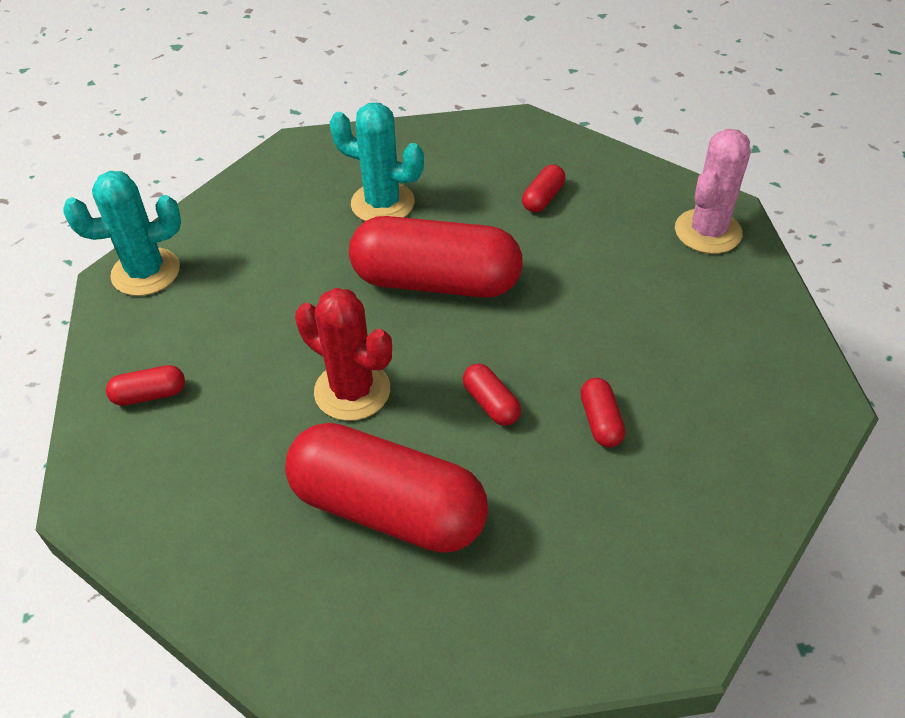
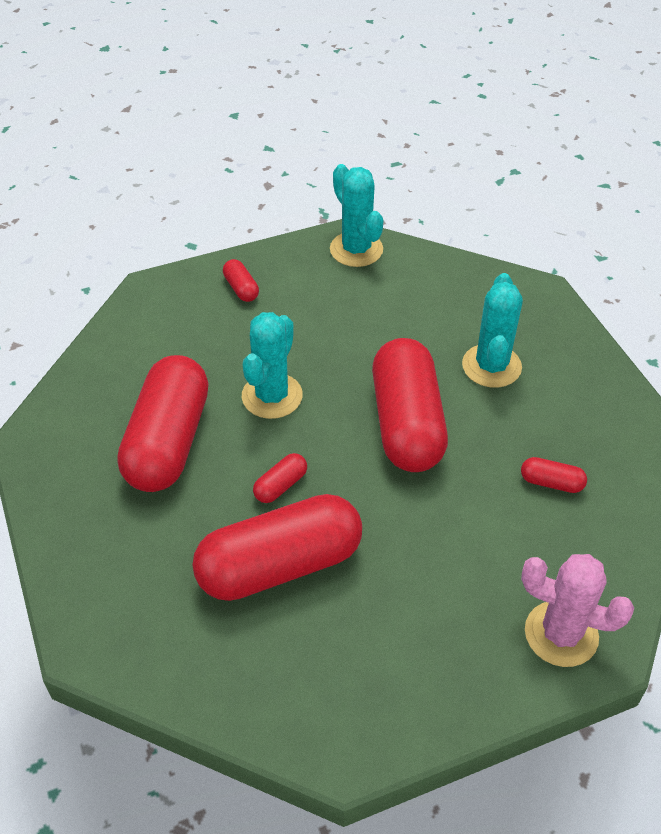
camera: 75 degrees right, 0 degrees up
red cactus [295,288,392,421] -> turquoise cactus [242,312,303,419]
red capsule [580,378,625,447] -> red capsule [192,494,362,601], size x2.47

